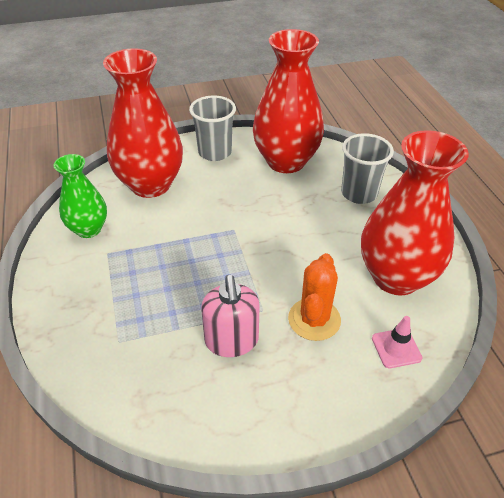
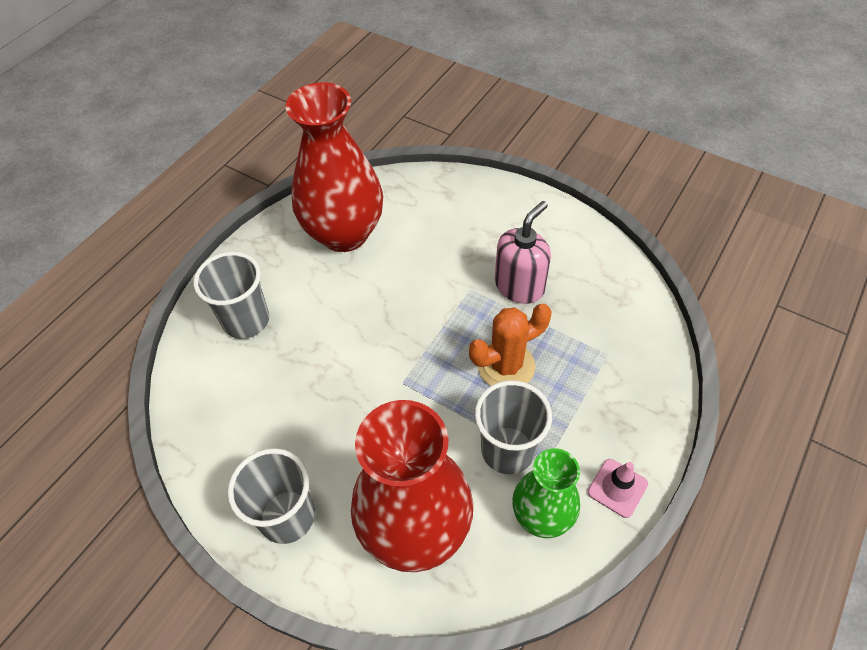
camera: 130 degrees left, 10 degrees up
red vase [253,29,324,173] -> none
orange cactus [288,253,341,341] -> orange cactus moved to [469,304,552,386]
pink traffic cone [372,316,423,368] -> pink traffic cone moved to [588,459,648,518]
none -> grey cup [475,380,552,474]

